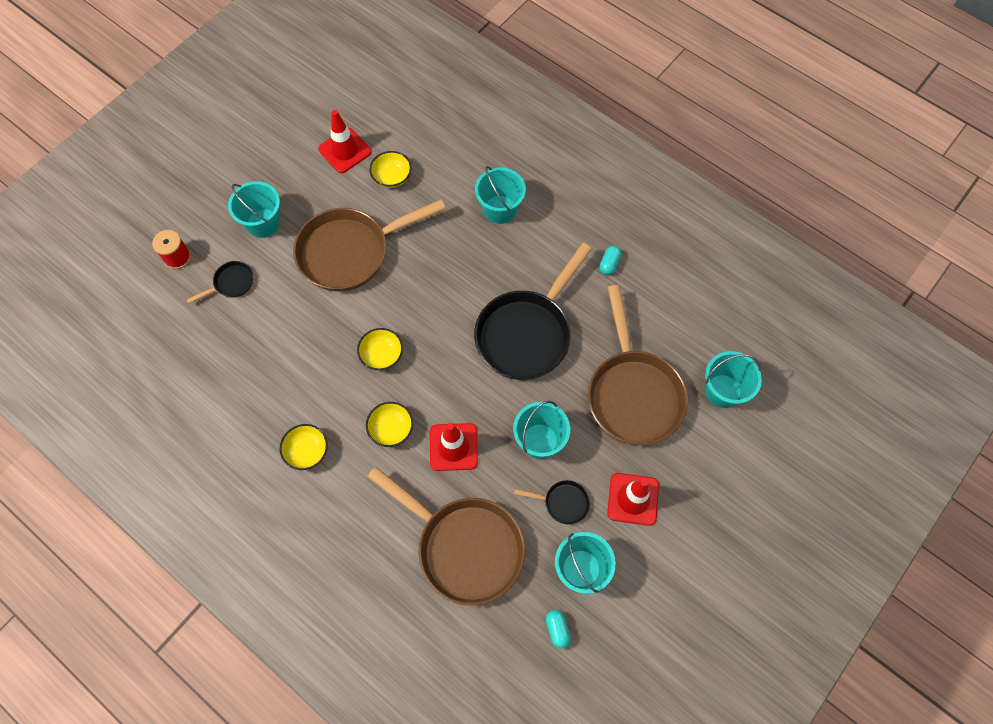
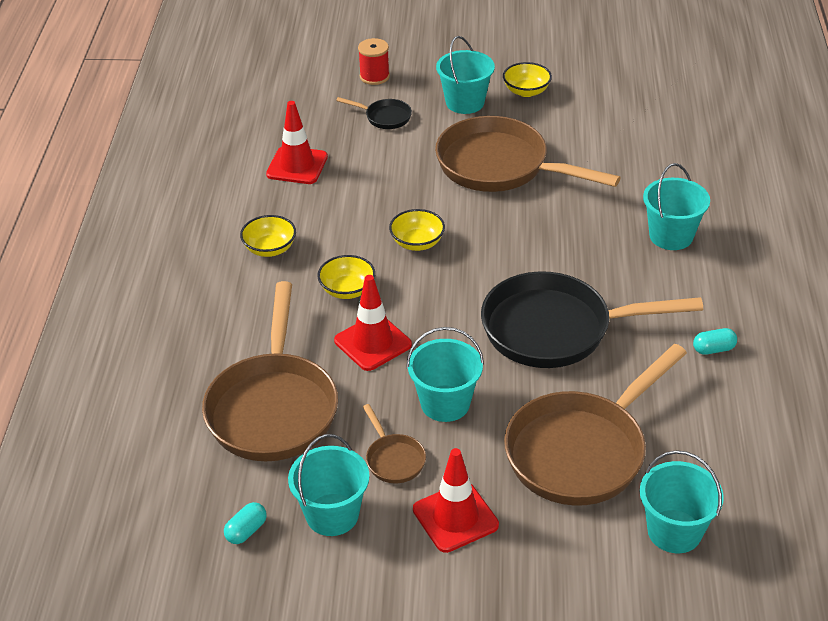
camera: 55 degrees right, 25 degrees down
red traffic cone [318,110,371,173] -> red traffic cone moved to [266,101,328,184]
yellow bowl [370,151,411,188] -> yellow bowl moved to [503,62,552,97]
black pan [514,480,590,524] -> brown pan [363,404,426,483]

